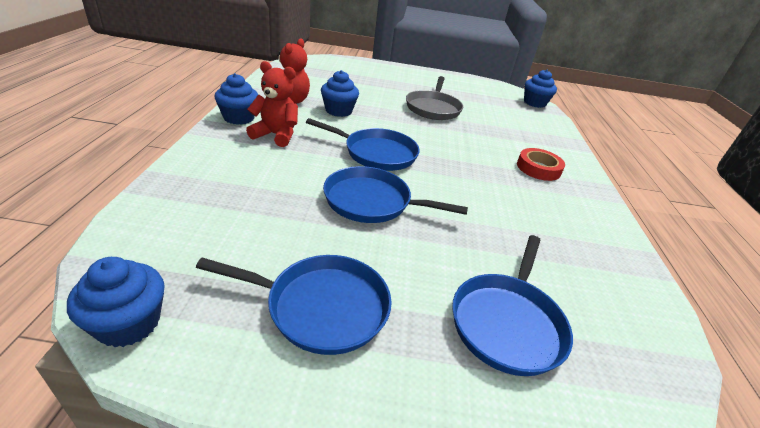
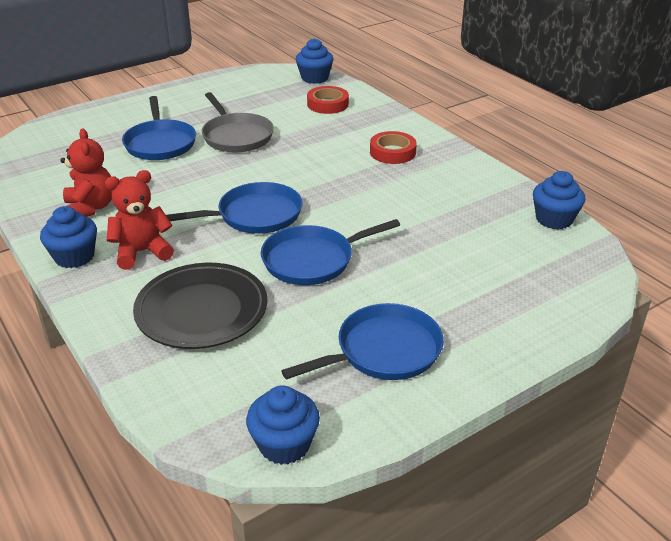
camera: 35 degrees left, 0 degrees up
blue cupcake [321,70,359,117] -> blue cupcake moved to [533,171,585,230]
blue pan [452,235,573,376] -> blue pan moved to [122,96,196,160]
none -> black plate [133,263,268,349]
none -> red tape [307,86,349,114]

